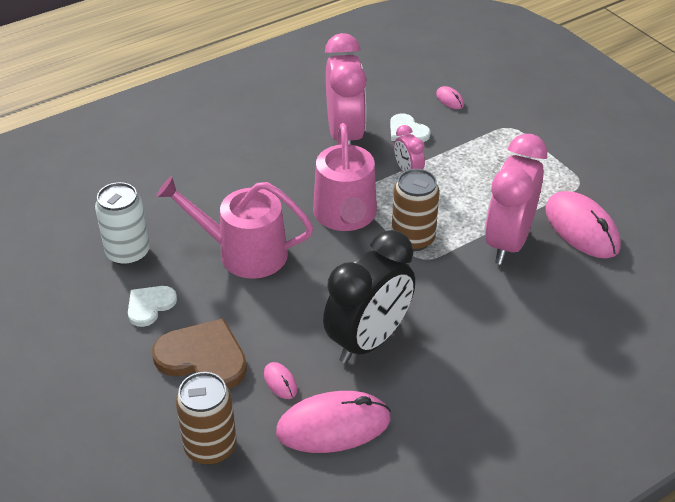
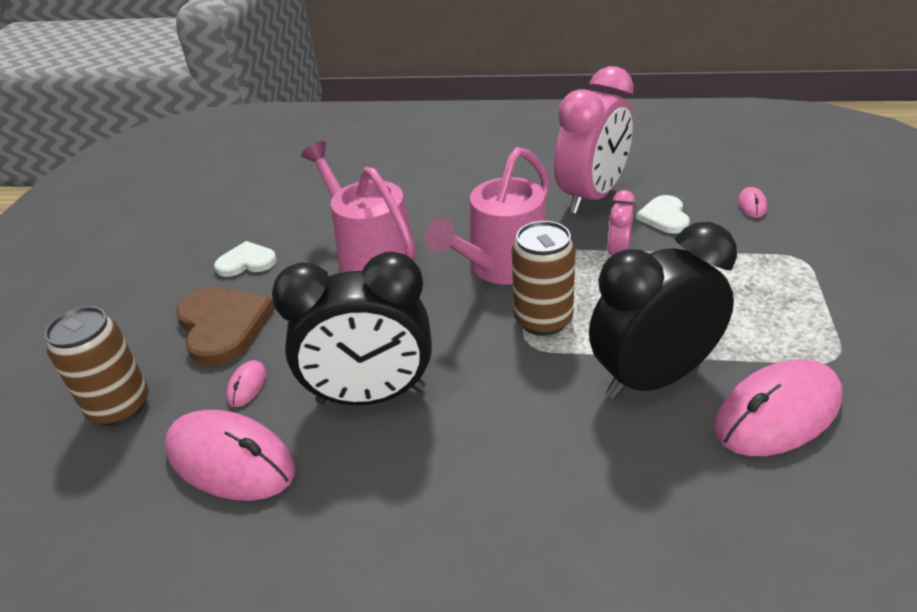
camera: 45 degrees right, 5 degrees down
white can [95,182,150,266] -> none
pink clock [484,134,547,265] -> black clock [589,222,737,399]
pink mouse [546,191,621,259] -> pink mouse turned 45 degrees clockwise [714,359,842,456]

